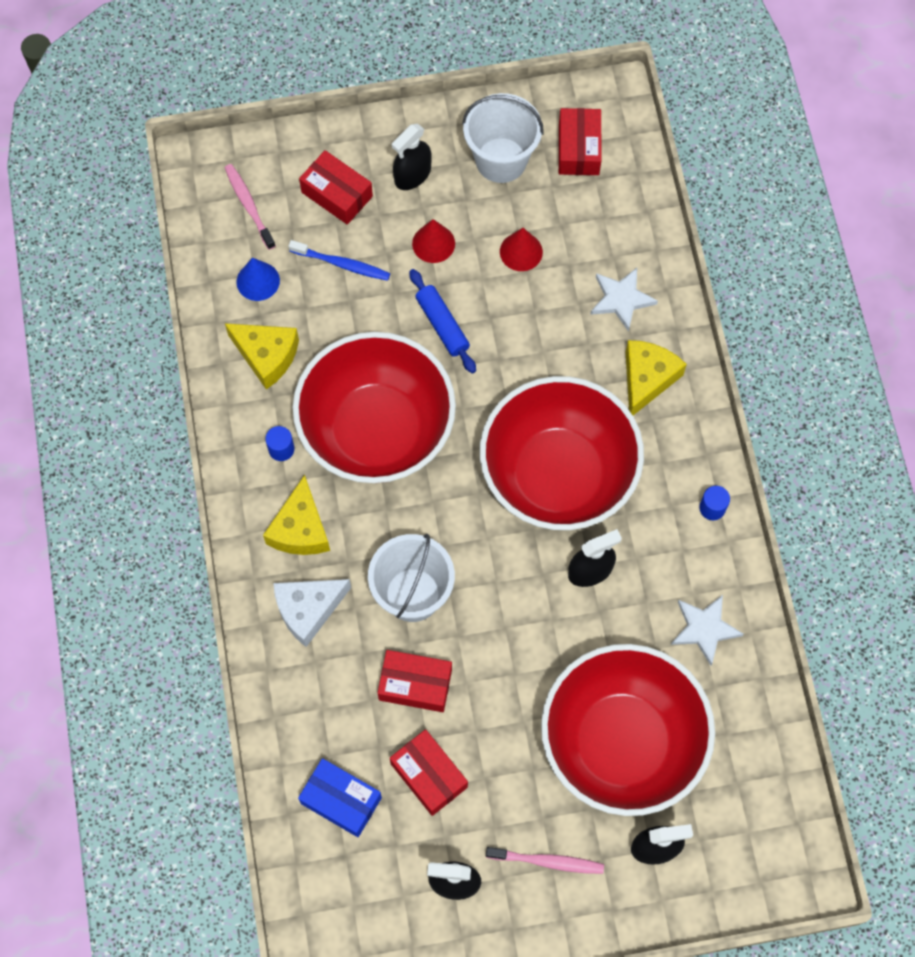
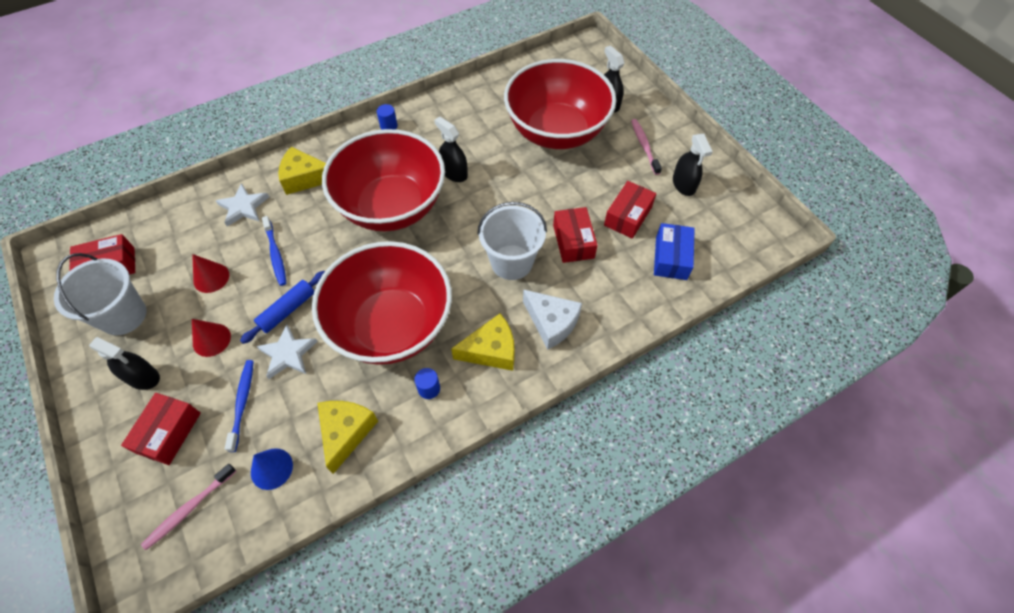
camera: 110 degrees left, 10 degrees down
white star [671,595,744,665] -> white star moved to [256,324,318,379]
none -> blue toothbrush [262,216,286,286]

